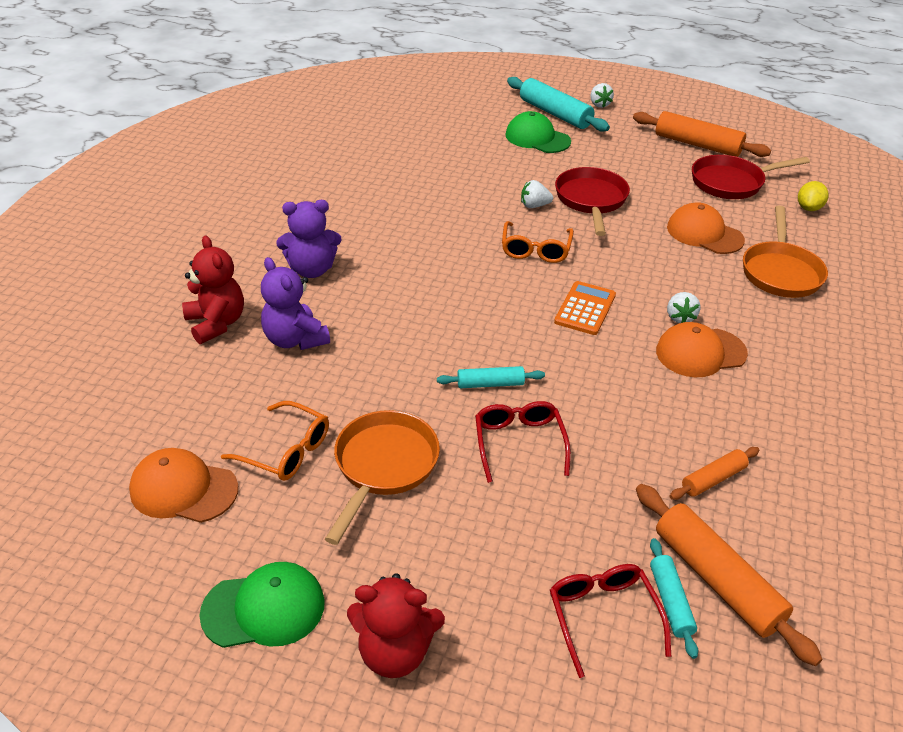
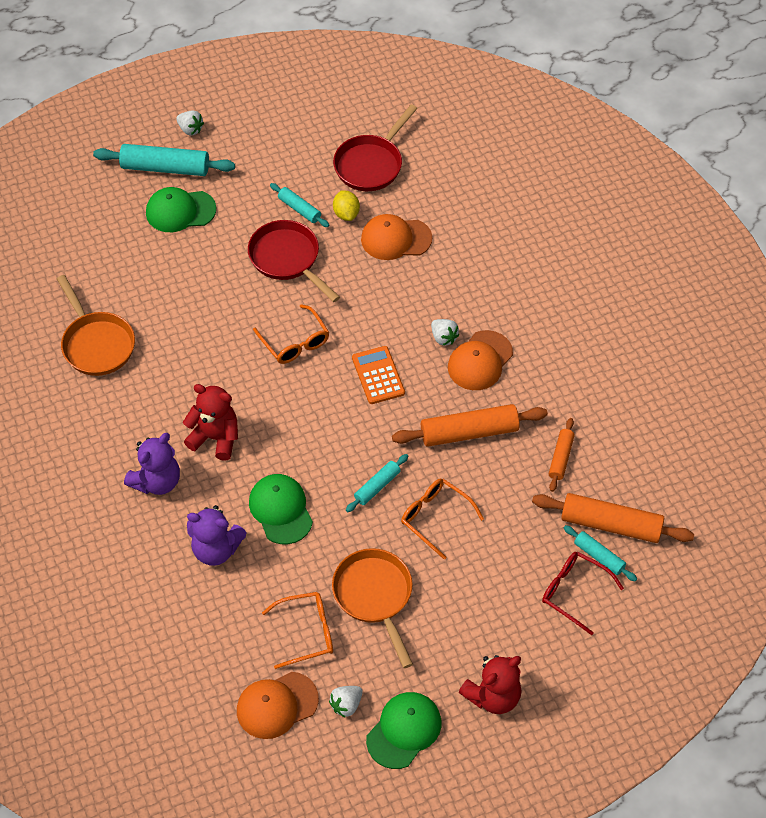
camera: 40 degrees left, 15 degrees up
red teddy bear [182,235,244,344] -> red teddy bear moved to [183,384,238,461]
red glasses [475,401,571,483] -> orange glasses [401,478,484,560]
white strawberry [521,180,553,208] -> white strawberry moved to [329,686,363,718]
orange rolling pin [633,111,771,157] -> orange rolling pin moved to [392,404,548,447]
orange pan [743,206,828,298] -> orange pan moved to [57,275,135,376]
yellow lemon [798,181,829,211] -> yellow lemon moved to [333,190,360,221]
none -> green cap [249,474,313,544]
none -> turquoise rolling pin [270,183,329,227]

